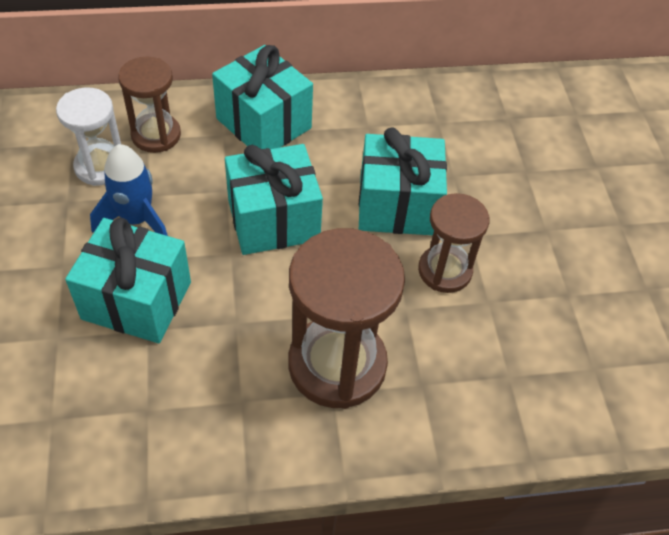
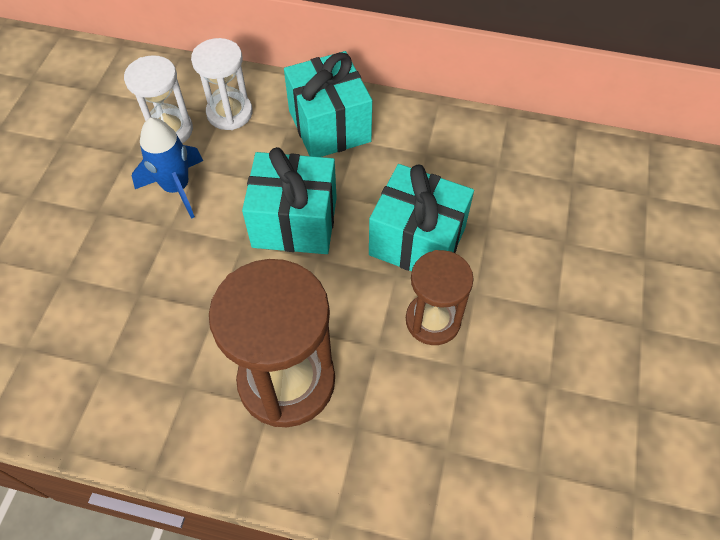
camera: 25 degrees right, 5 degrees up
turquoise gift [65,218,191,343] -> none
brown hourglass [118,57,181,153] -> white hourglass [191,38,253,130]

